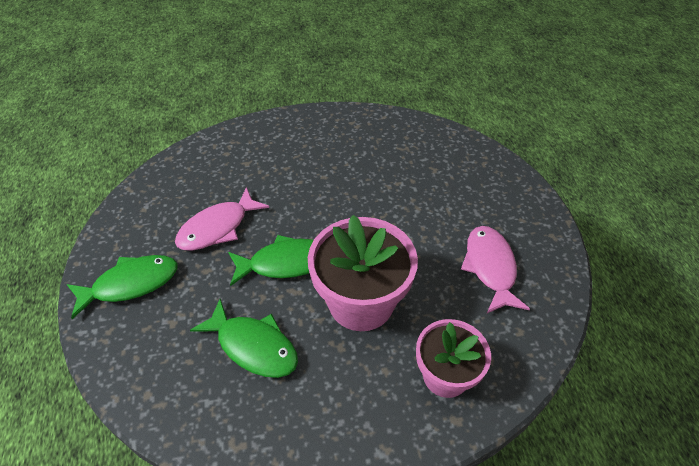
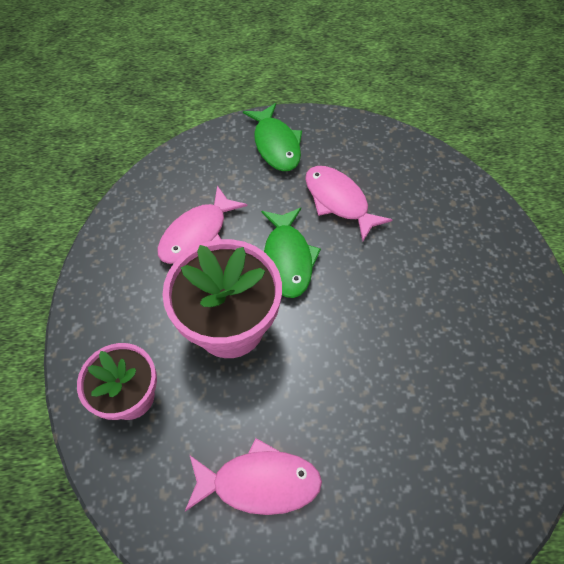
camera: 95 degrees right, 10 degrees up
green fish [190,299,298,378] -> pink fish [157,186,247,264]

